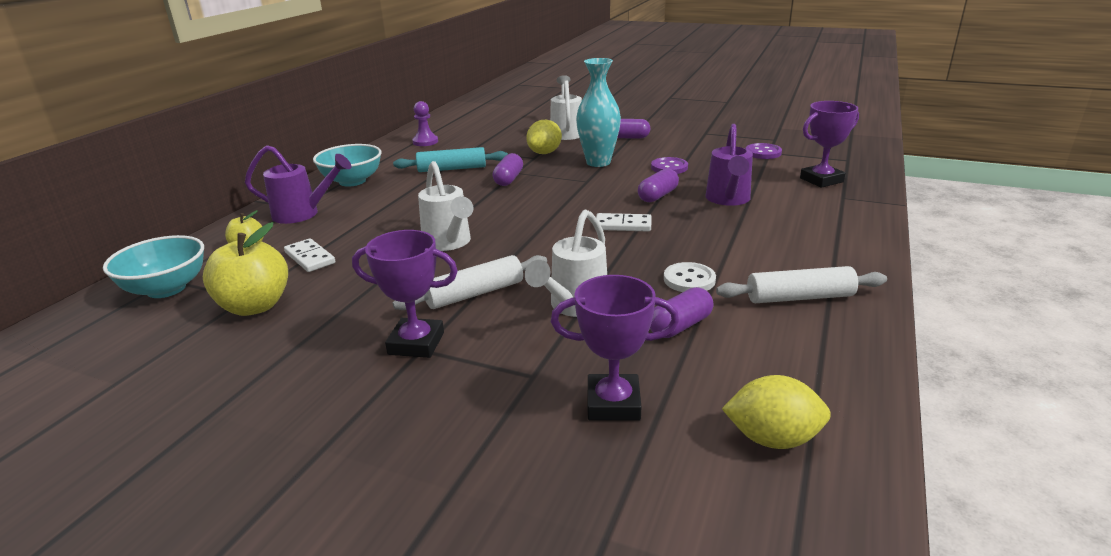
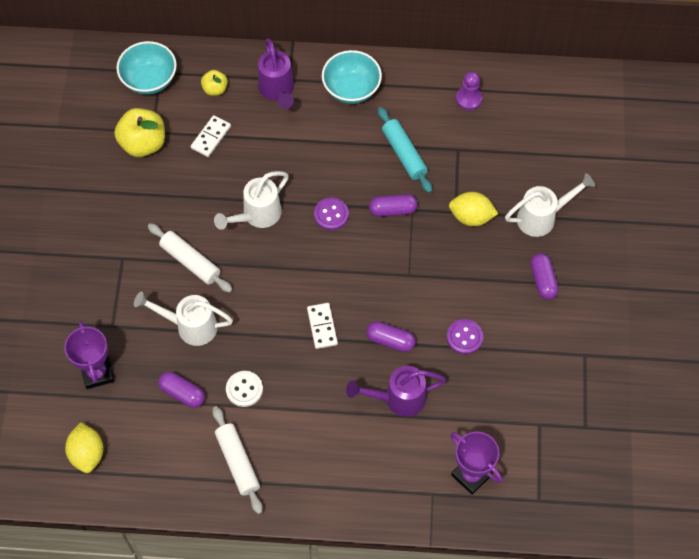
camera: 70 degrees right, 35 degrees up
purple trophy [352,230,458,358] -> none
turquoise vase [576,58,621,167] -> none
purple button [746,143,782,159] -> purple button moved to [314,197,349,230]

